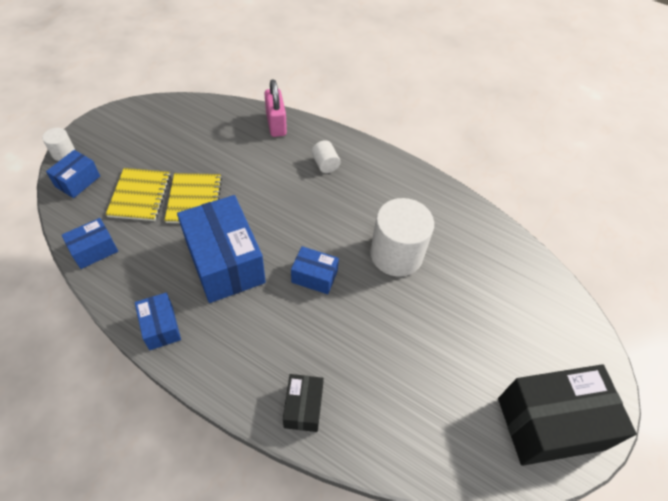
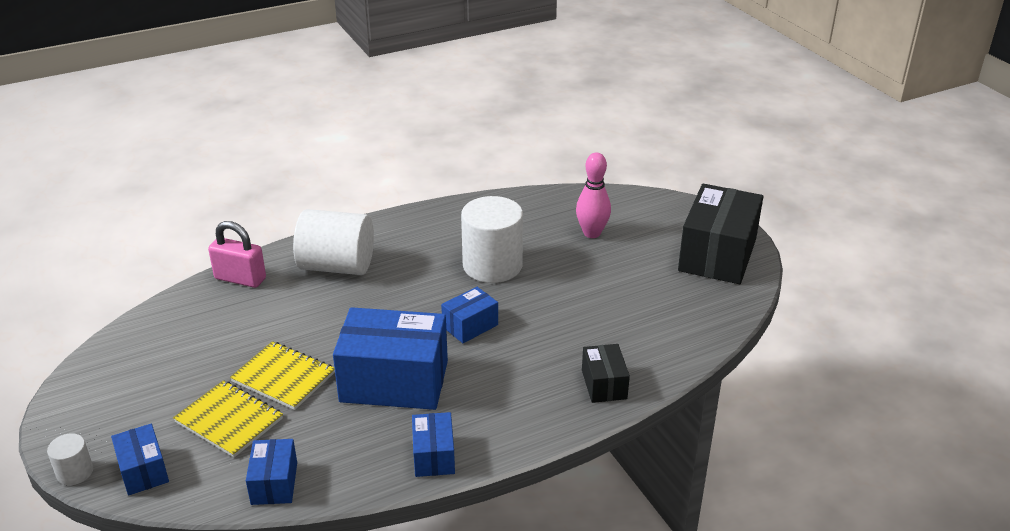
camera: 55 degrees left, 20 degrees down
blue box [135,293,181,350] -> blue box turned 75 degrees clockwise [412,412,455,477]
black box [283,374,324,432] -> black box turned 45 degrees clockwise [582,344,630,403]
white cylinder [311,140,341,173] -> white cylinder [293,209,374,275], size x2.16
none -> pink bowling pin [576,153,611,238]

